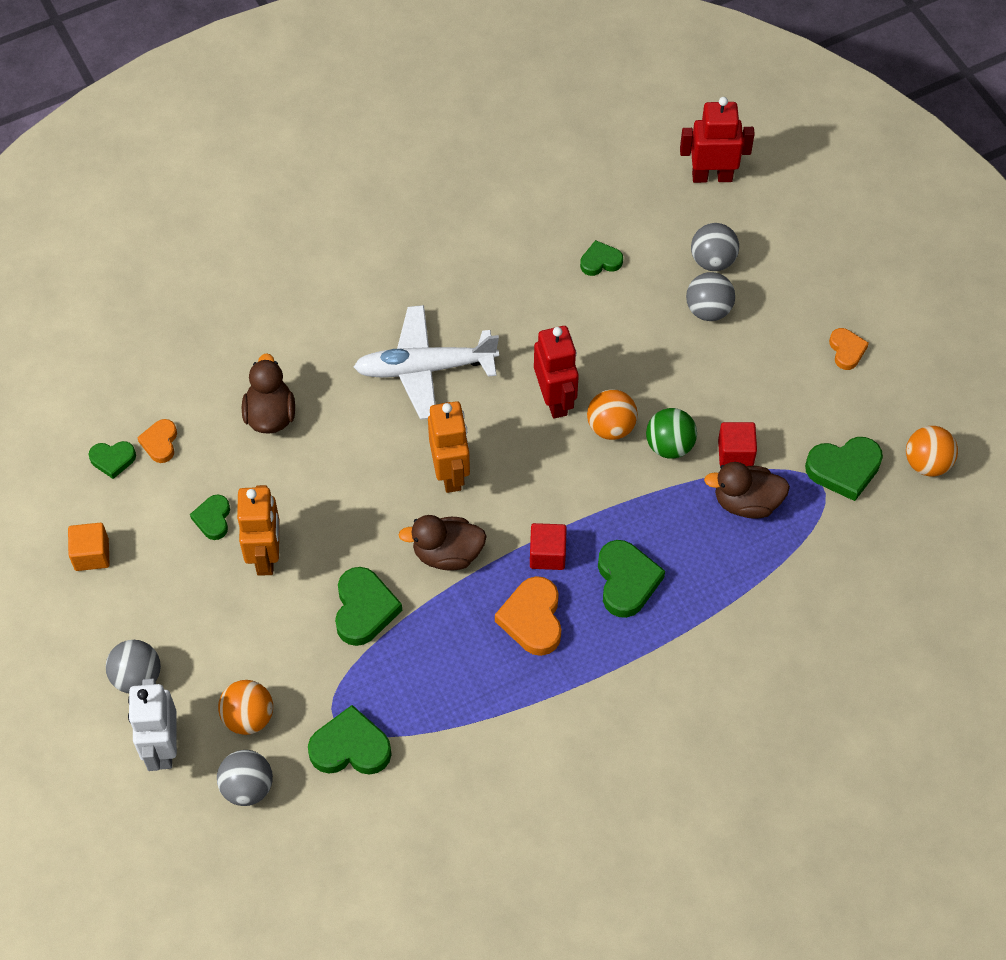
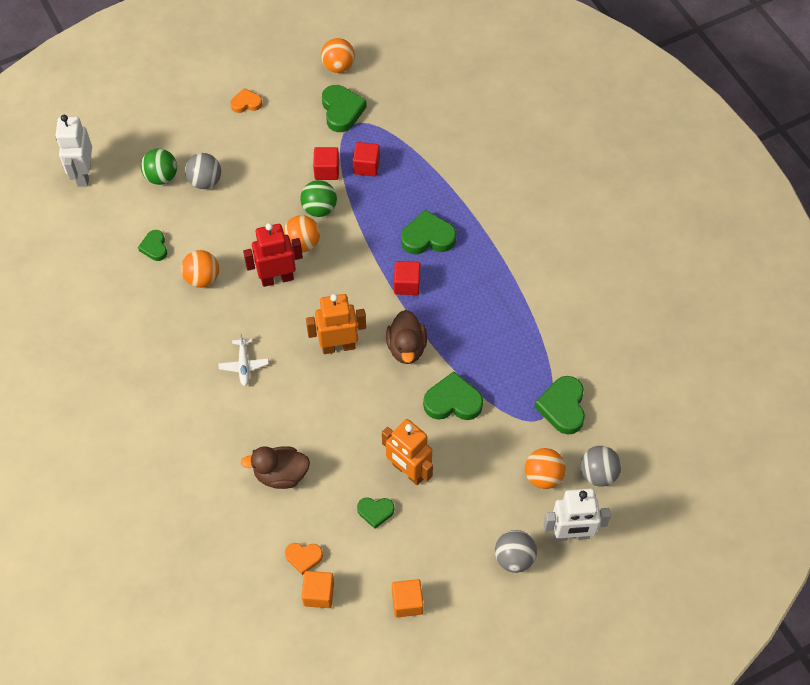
camera: 90 degrees left, 0 degrees up
green heart [88,441,136,479] -> orange cube [301,571,334,608]
orange robot [237,485,279,576] -> orange robot turned 135 degrees counterclockwise [382,419,433,485]
white plane [354,305,499,420] -> white plane [218,333,269,386], size x0.48
orange heart [495,576,561,656] -> none
red robot [680,97,755,183] -> white robot [56,115,92,187]
grey ball [691,223,739,271] -> green ball [141,148,177,185]
brown duck [704,462,790,519] -> red cube [353,142,380,176]
none -> orange ball [181,250,219,288]

